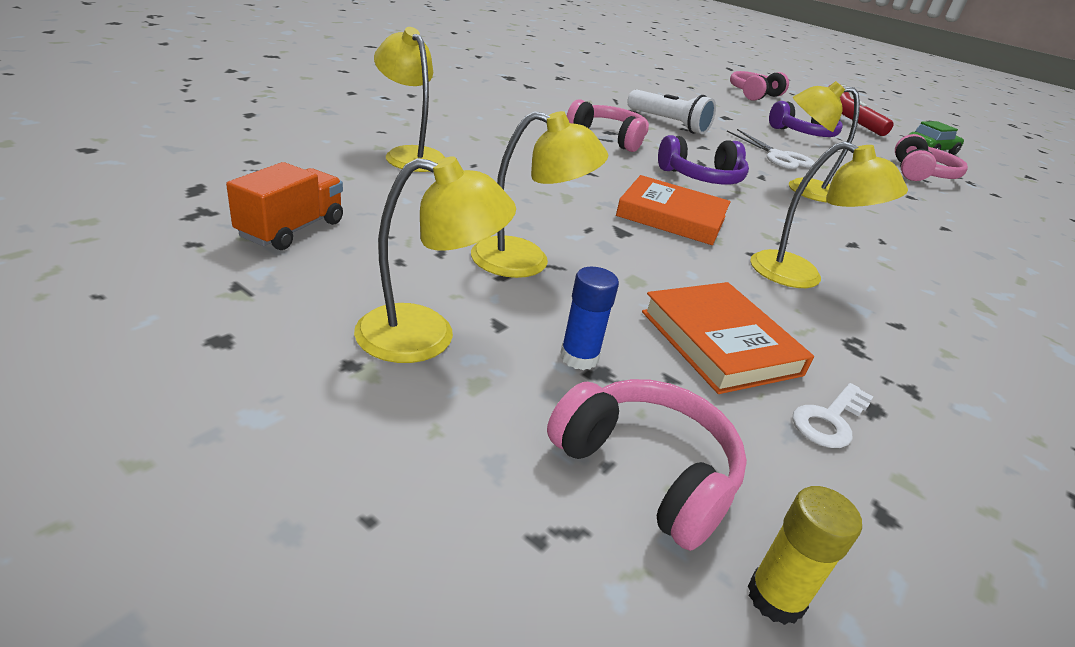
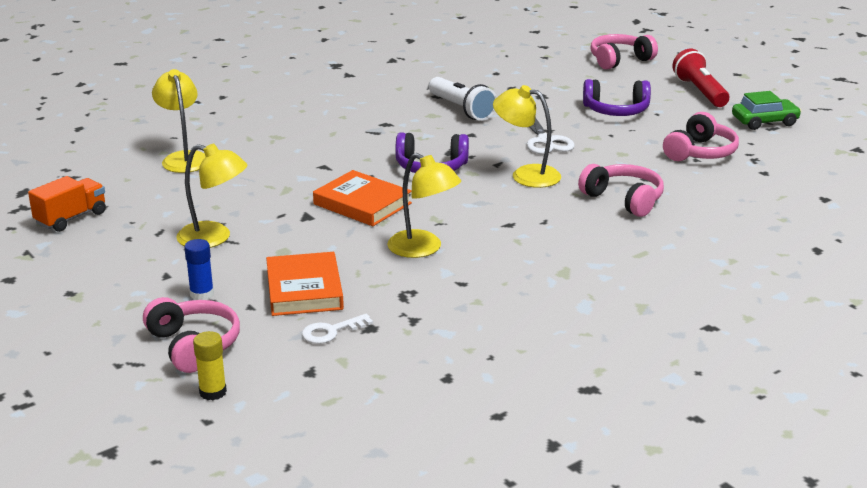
camera: 20 degrees right, 5 degrees down
yellow lamp [354,156,516,363] -> none
pink headphones [567,99,649,152] -> pink headphones moved to [578,164,664,217]

